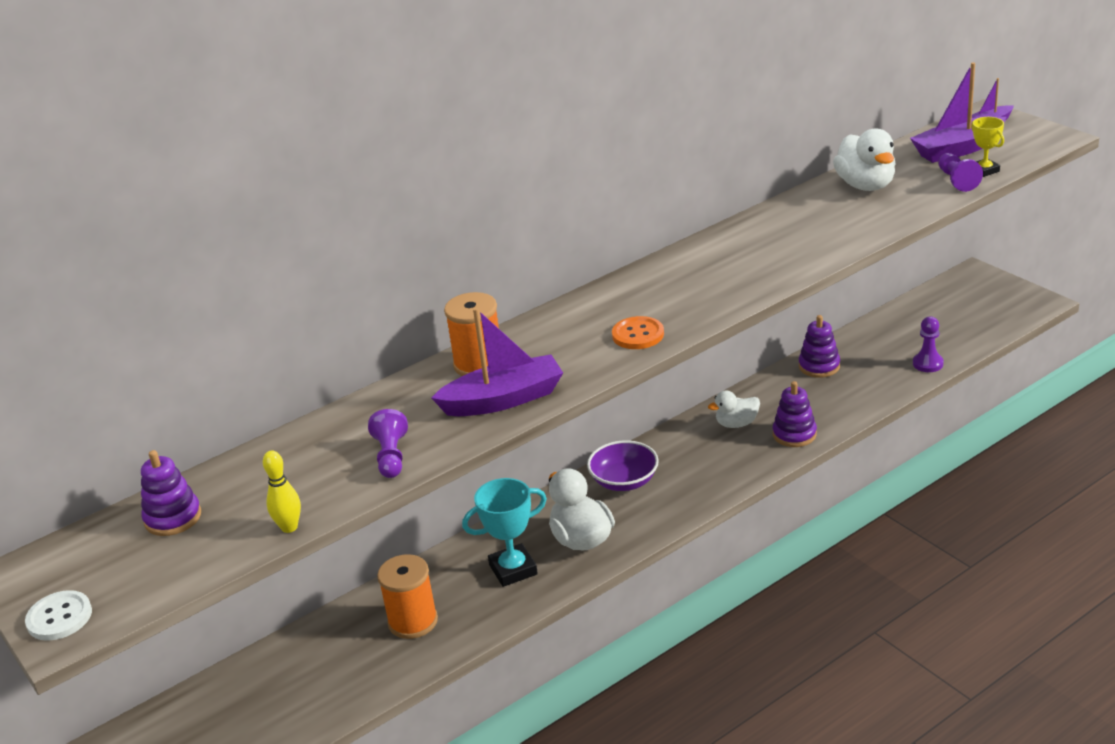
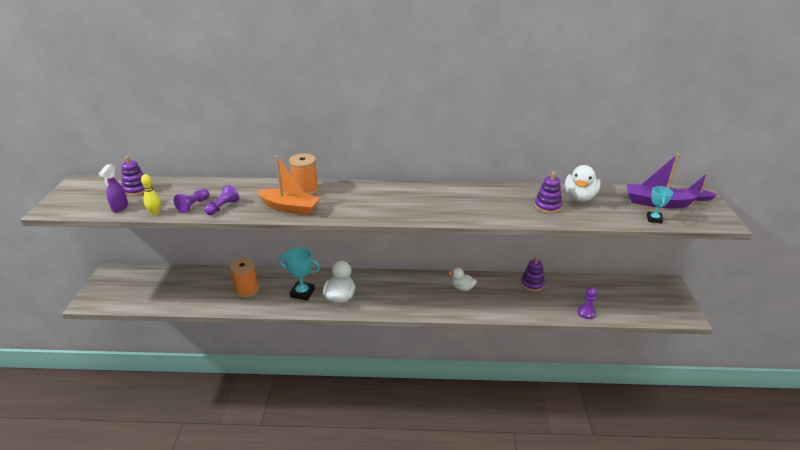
camera: 35 degrees right, 0 degrees up
white button [25,590,92,641] -> none
purple boat [431,308,563,416] -> orange boat [257,156,320,215]
purple bowl [587,440,659,491] -> none
orange button [612,316,664,349] -> none
purple stacking toy [773,381,817,447] -> purple stacking toy moved to [534,172,562,214]
purple pawn [938,153,983,192] -> purple pawn moved to [174,189,209,213]
yellow trophy [971,117,1004,177] -> turquoise trophy [647,186,673,224]
none -> purple spray bottle [99,164,128,213]

